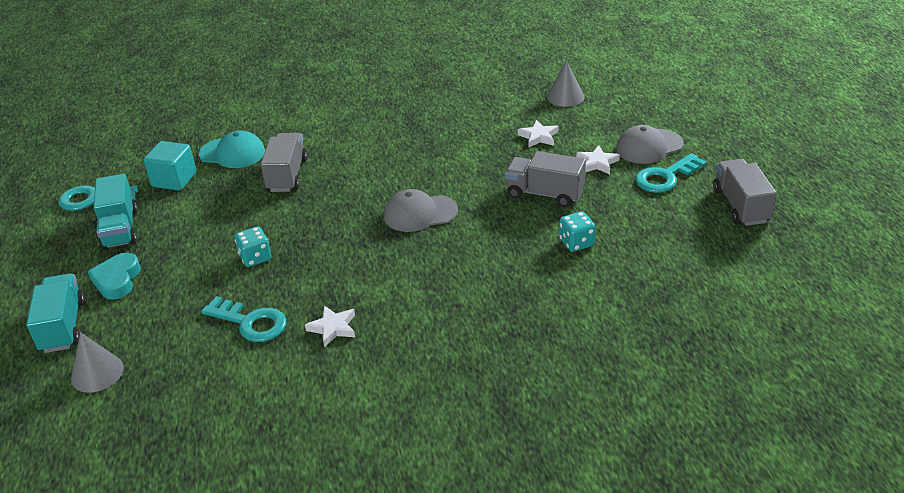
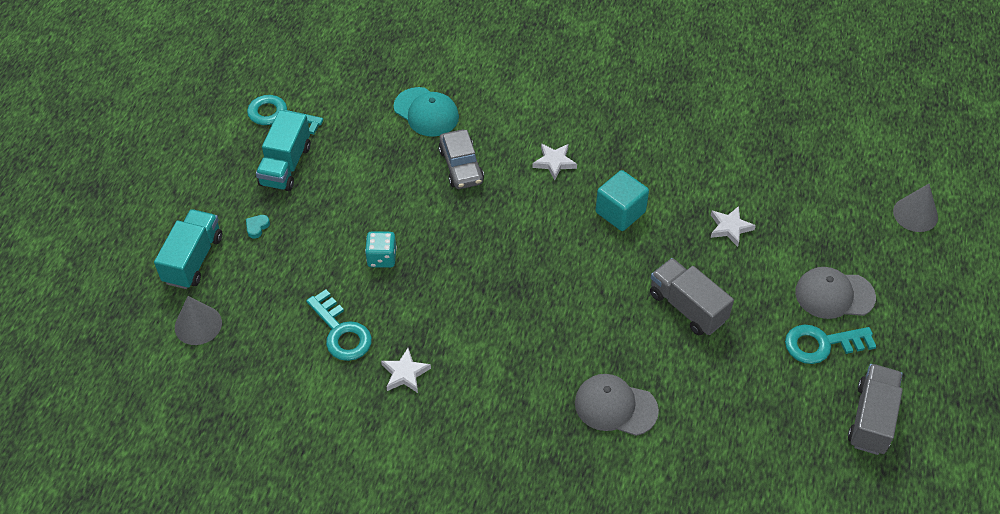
camera: 25 degrees right, 15 degrees up
turquoise heart [88,253,141,300] -> turquoise heart [246,215,270,239], size x0.50
turquoise cube [143,141,197,191] -> turquoise cube moved to [595,170,649,231]
grey truck [261,133,308,192] -> grey car [438,129,484,189]
grey cap [384,189,458,232] -> grey cap moved to [575,374,659,436]
grey cone [547,60,584,107] -> grey cone moved to [893,184,938,232]
turquoise dice [559,211,596,252] -> none
white star [576,145,620,174] -> white star moved to [532,143,577,180]

